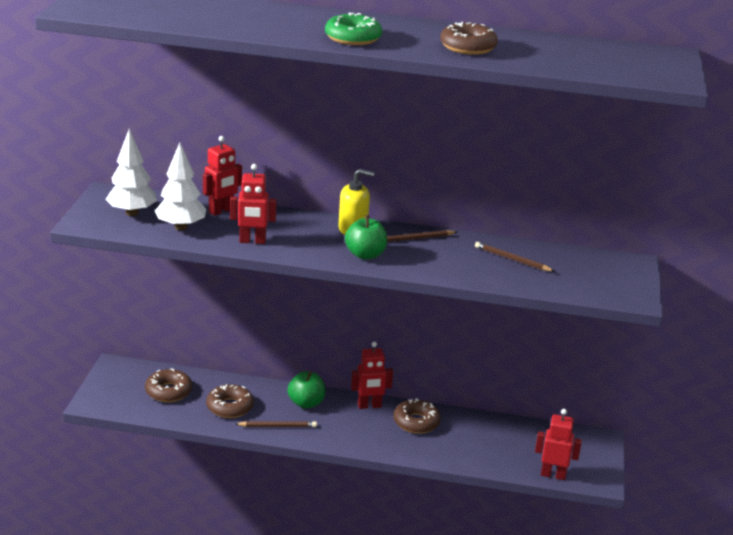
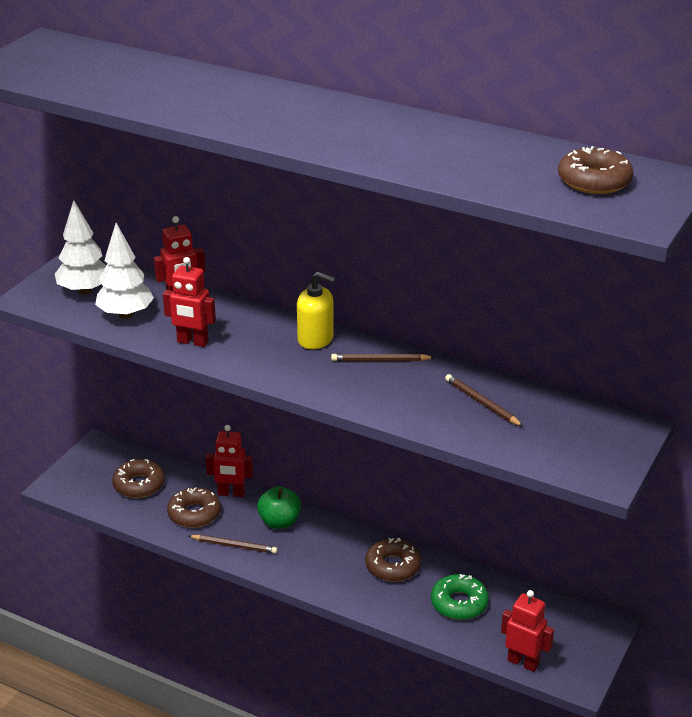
camera: 20 degrees right, 5 degrees up
green donut [325,13,382,45] -> green donut moved to [431,574,489,620]
green apple [345,215,387,260] -> none
red robot [351,341,393,409] -> red robot moved to [206,425,253,497]
brown donut [440,22,498,55] -> brown donut moved to [558,146,633,194]

